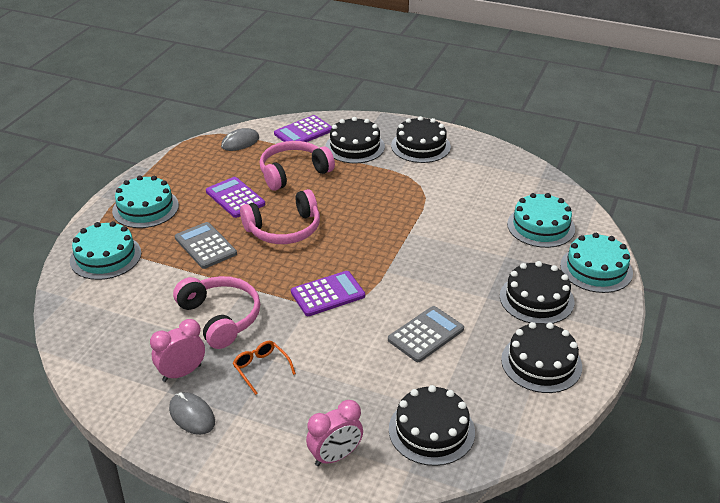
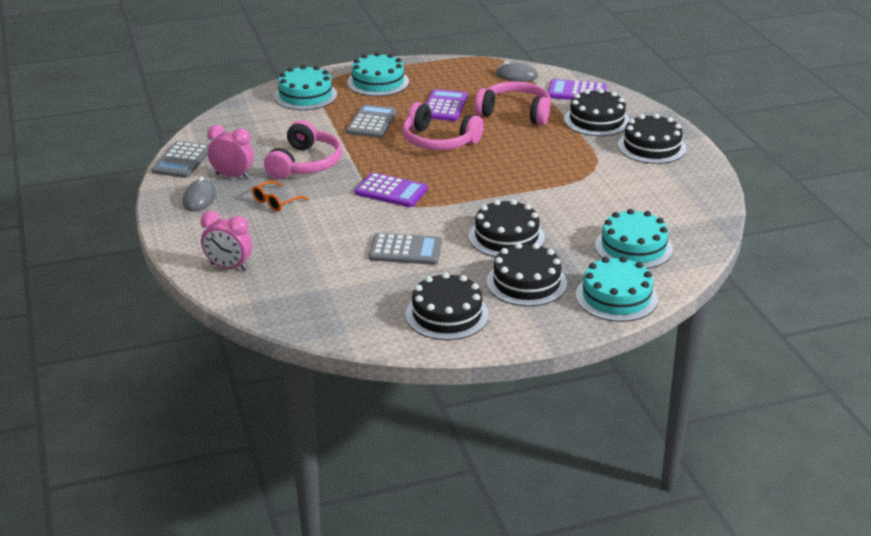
camera: 50 degrees right, 5 degrees down
orange glasses [233,341,296,395] -> orange glasses turned 150 degrees counterclockwise [252,180,309,211]
black cake [389,385,475,466] -> black cake moved to [469,199,545,257]
none -> grey calculator [151,141,209,178]

